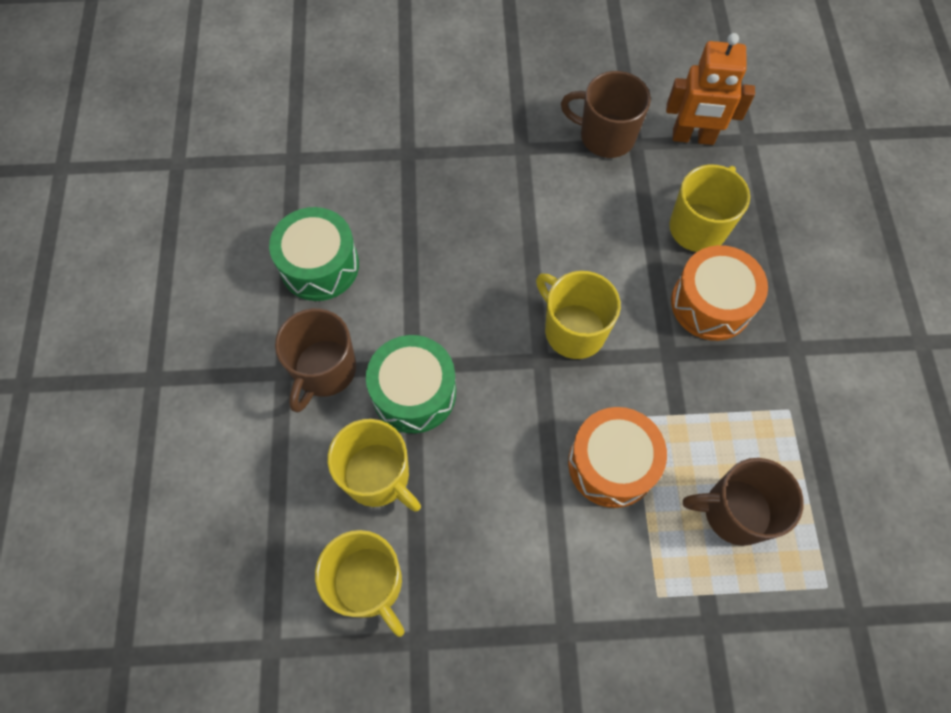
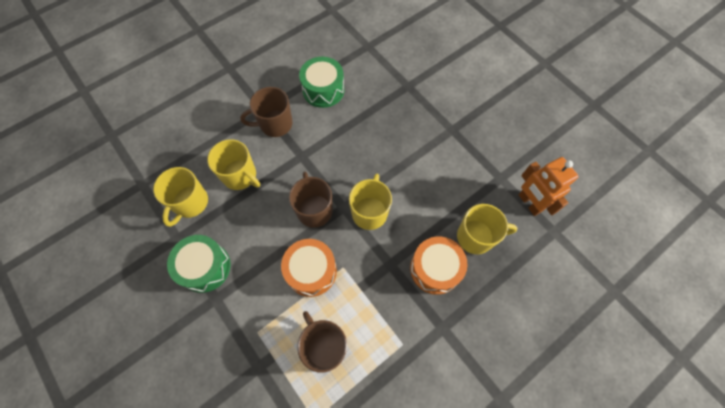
camera: 55 degrees right, 0 degrees up
yellow mug [328,419,421,512] -> yellow mug turned 60 degrees counterclockwise [207,139,260,190]
green drum [366,335,456,433] -> green drum moved to [167,235,230,293]
brown mug [561,71,651,158] -> brown mug moved to [289,172,333,228]

